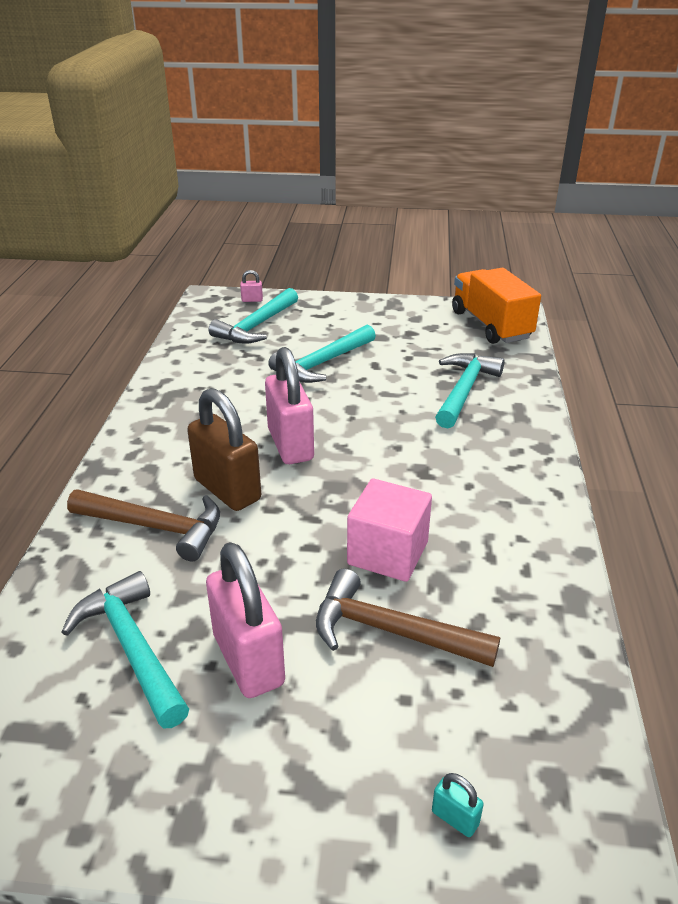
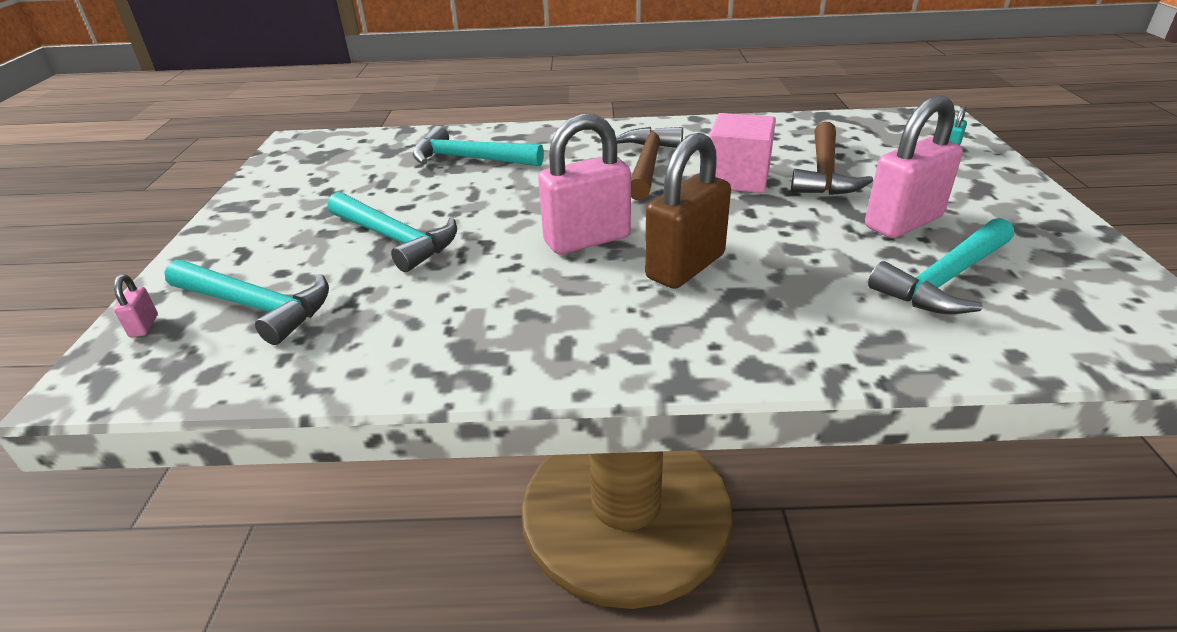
camera: 95 degrees left, 0 degrees up
brown hammer [67,490,220,562] -> brown hammer moved to [616,127,683,200]
orange truck [452,268,541,344] -> none

